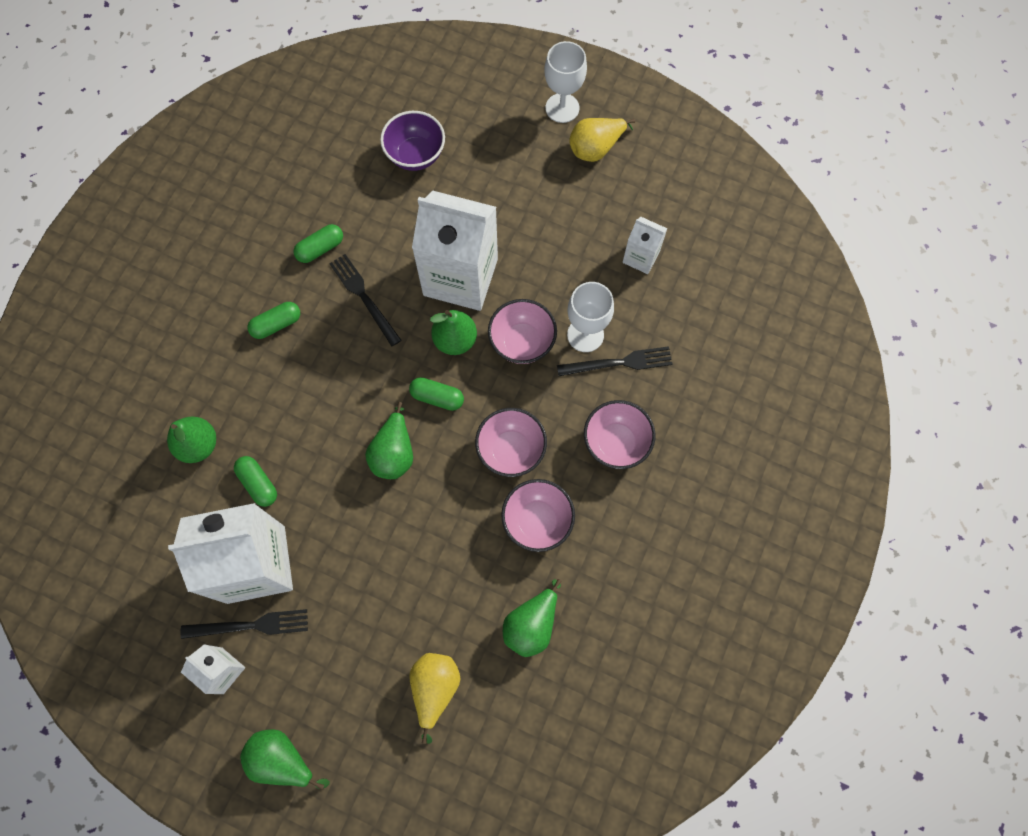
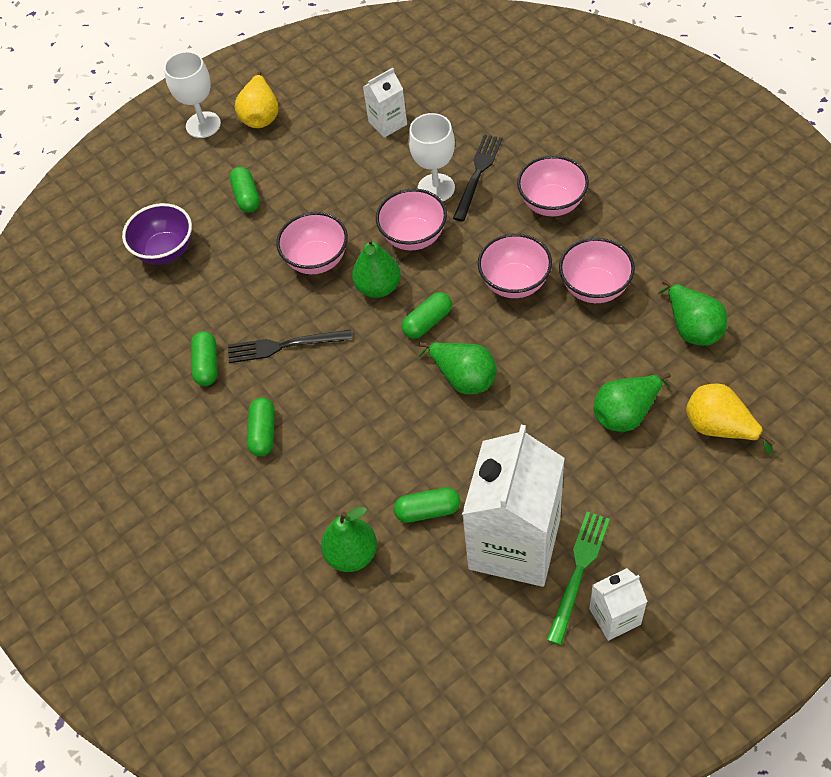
camera: 55 degrees left, 15 degrees down
black fork [181,609,308,639] -> green fork [546,512,610,645]
green pear [240,729,330,790] -> green pear moved to [593,373,671,432]
white carton [412,190,498,311] -> pink bowl [276,212,348,274]
none -> green capsule [229,167,260,213]

